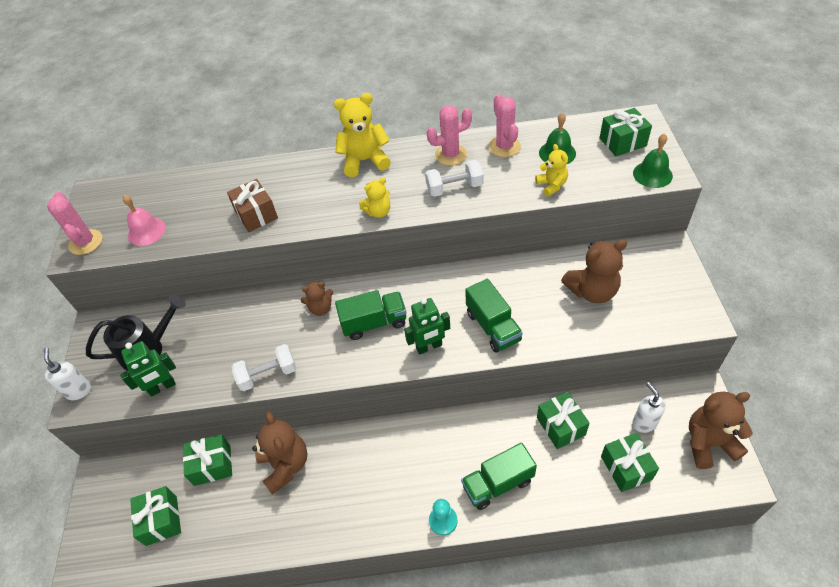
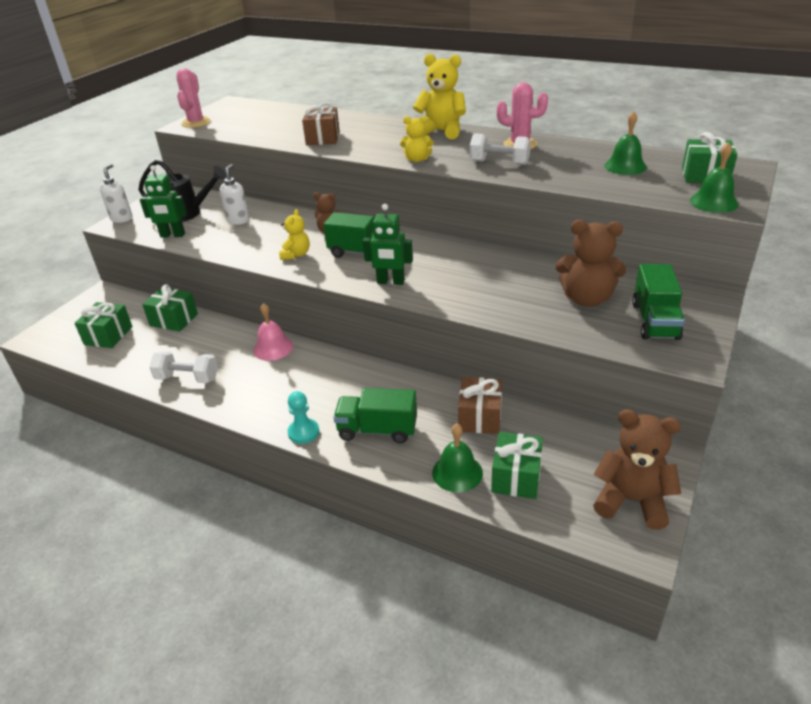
camera: 30 degrees right, 15 degrees down
pink bell [123,195,166,246] -> pink bell moved to [253,303,293,361]
white dumbbell [232,344,297,391] -> white dumbbell moved to [149,351,218,383]
brown teddy bear [252,412,307,494] -> none
green truck [465,279,523,353] -> green truck moved to [632,264,685,340]
pink cactus [489,94,521,157] -> none
yellow teddy bear [535,144,568,197] -> yellow teddy bear moved to [279,209,310,260]
green gift [537,392,590,449] -> brown gift [458,377,502,434]
white soap dispenser [632,382,666,433] -> white soap dispenser moved to [220,164,249,225]
none -> green bell [432,424,483,492]

